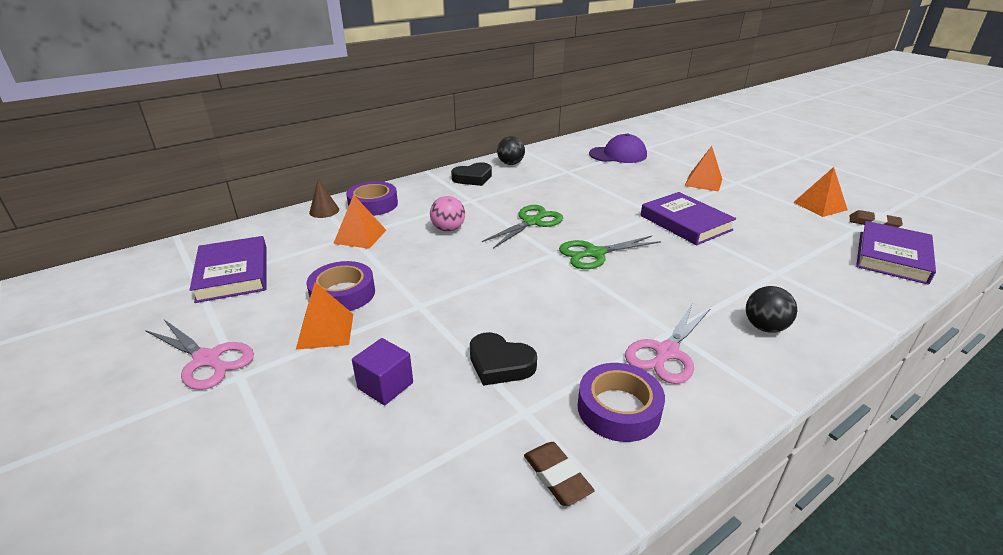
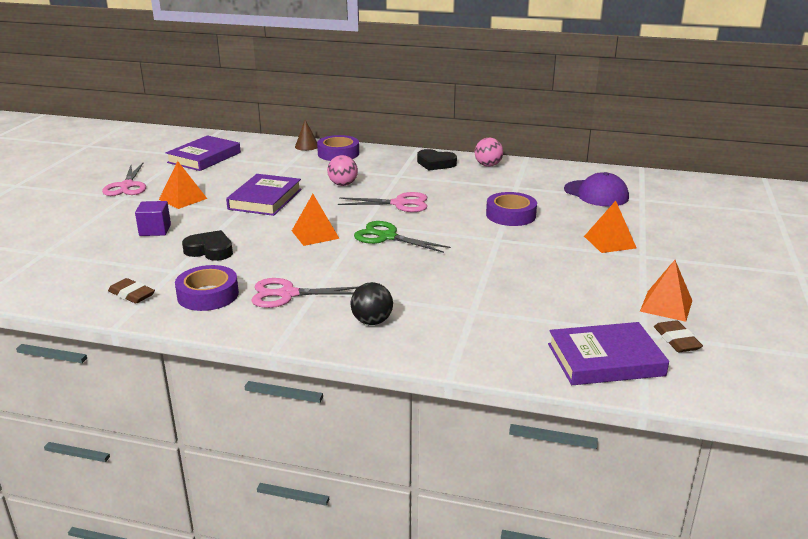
camera: 50 degrees right, 5 degrees down
purple tape [307,261,375,311] -> purple tape moved to [486,192,537,226]
orange pyramid [333,195,386,249] -> orange pyramid moved to [292,194,340,246]
black heart [470,332,537,386] -> black heart turned 120 degrees clockwise [182,230,233,261]
green scissors [482,205,563,249] -> pink scissors [338,192,427,212]
black ball [497,136,525,165] -> pink ball [475,138,503,167]
brown eraser [524,442,595,506] -> brown eraser turned 75 degrees counterclockwise [108,278,155,304]
purple book [641,192,736,245] -> purple book moved to [226,174,302,216]

